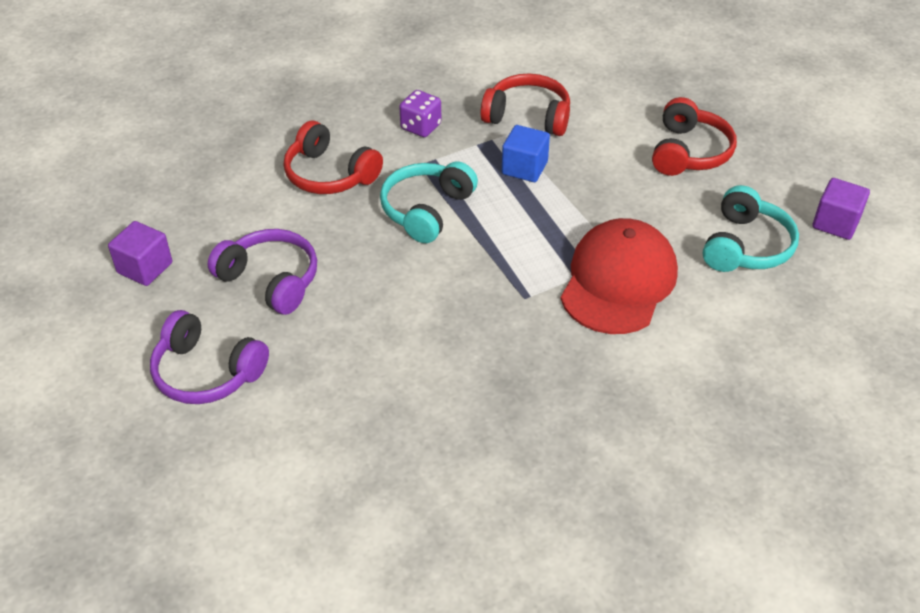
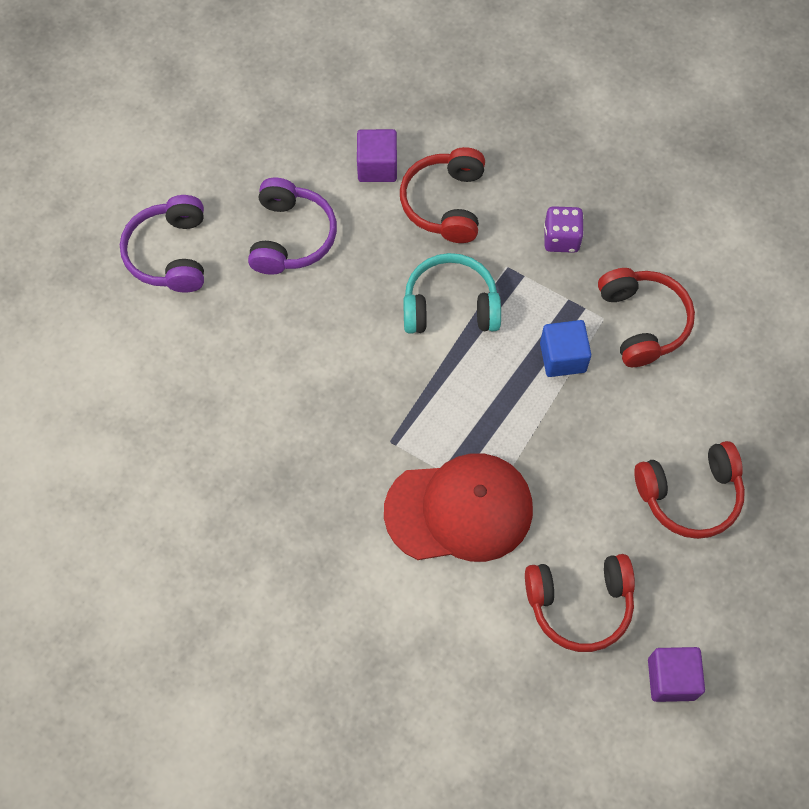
camera: 60 degrees right, 20 degrees up
purple cube [108,221,172,286] -> purple cube moved to [357,129,397,182]
turquoise headphones [703,185,799,272] -> red headphones [525,554,635,652]

